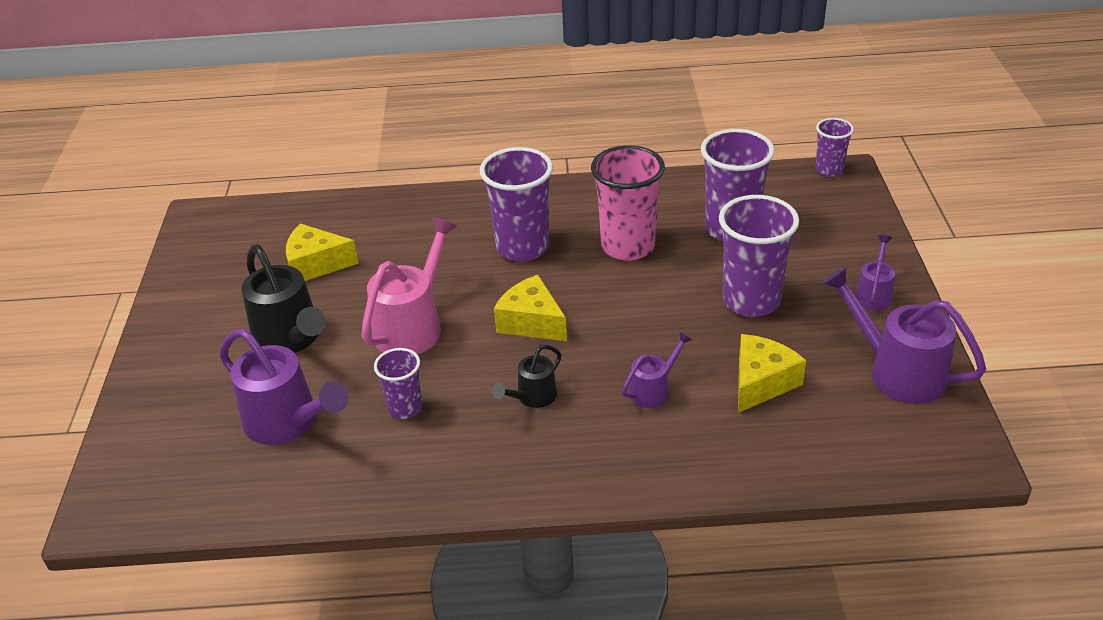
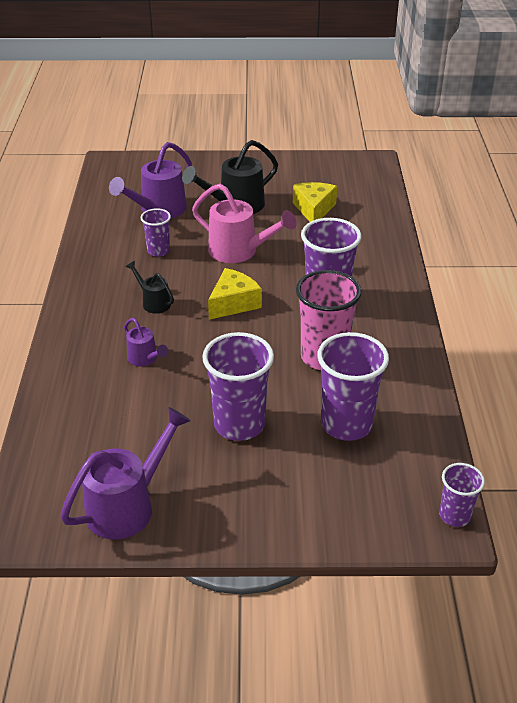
camera: 90 degrees right, 0 degrees up
yellow cheese [738,334,806,413] -> none
purple watering can [855,235,895,310] -> none

